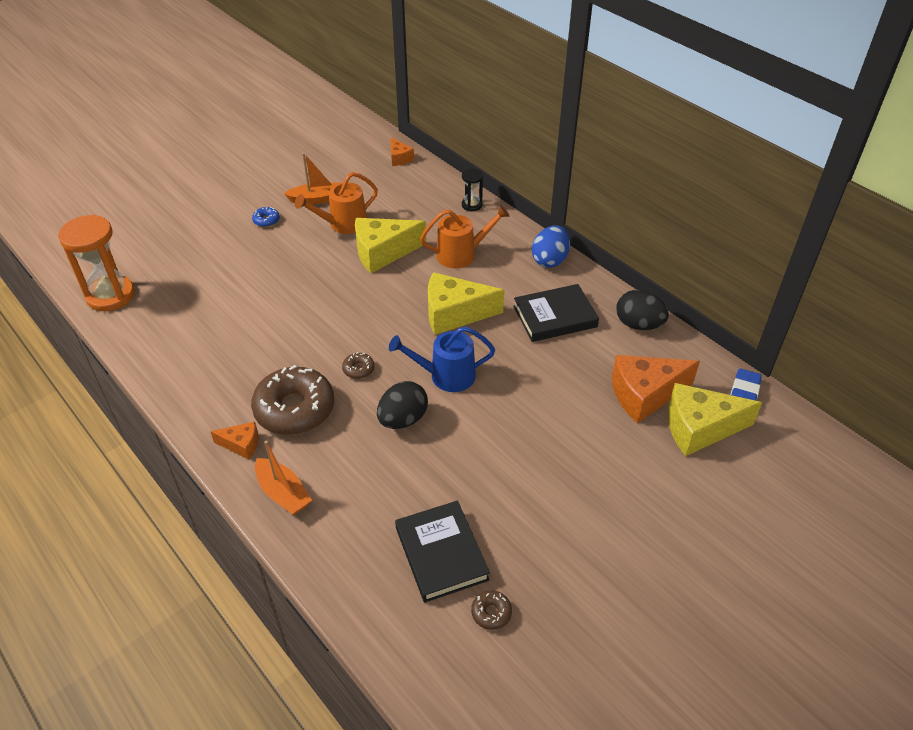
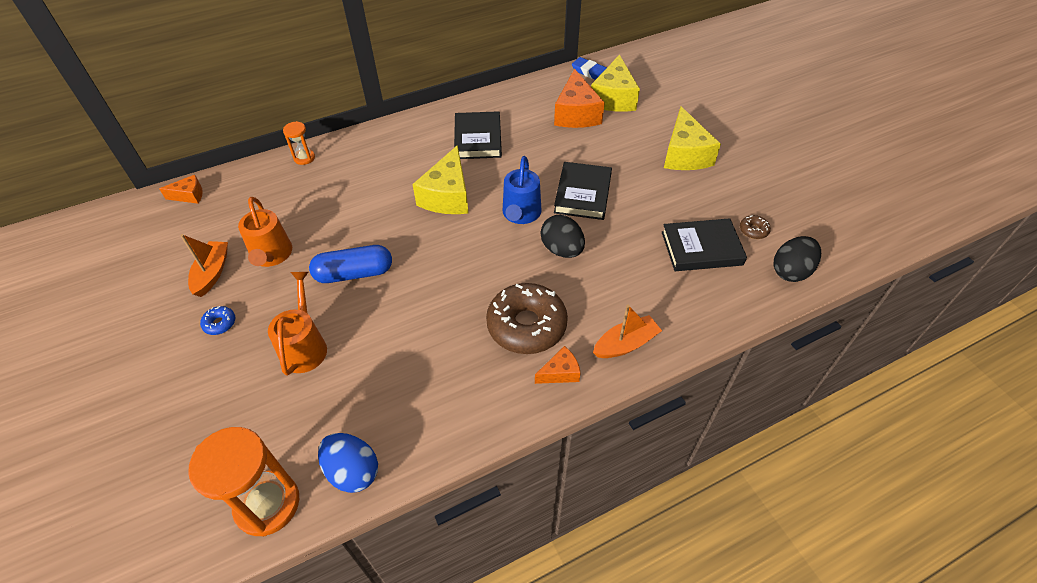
camera: 75 degrees left, 5 degrees up
orange cheese [210,422,258,459] -> orange cheese turned 45 degrees clockwise [535,346,581,384]
brown donut [342,352,375,379] -> none
yellow cheese [355,218,426,273] -> yellow cheese moved to [664,106,721,170]
orange watering can [420,205,510,268] -> orange watering can moved to [268,272,327,375]
black hourglass [462,168,483,211] -> orange hourglass [283,121,315,165]
blue egg [532,225,570,268] -> blue egg moved to [318,433,378,493]
black egg [616,290,669,330] -> black egg moved to [774,236,821,282]
none -> blue capsule [309,245,392,283]
none -> black book [554,162,612,220]

